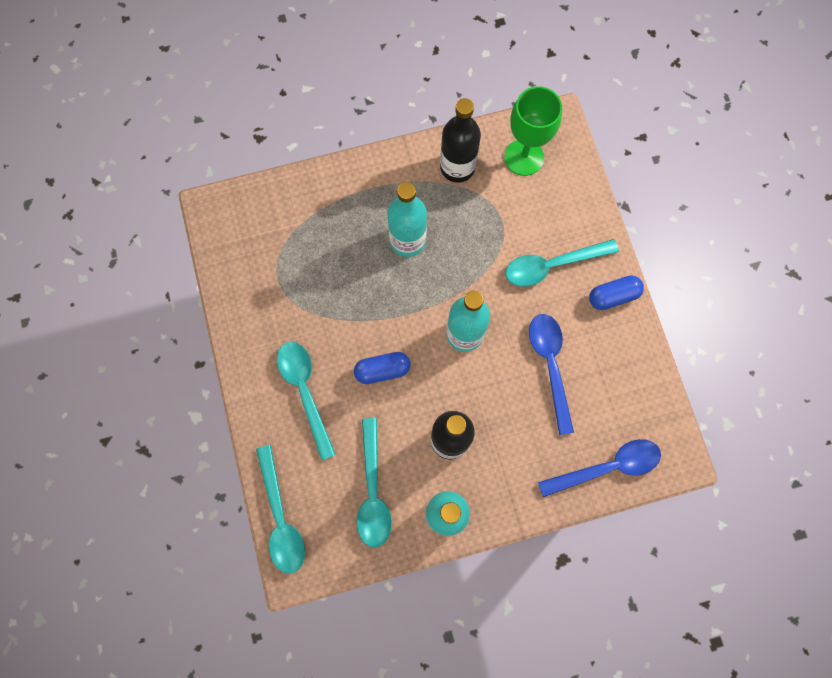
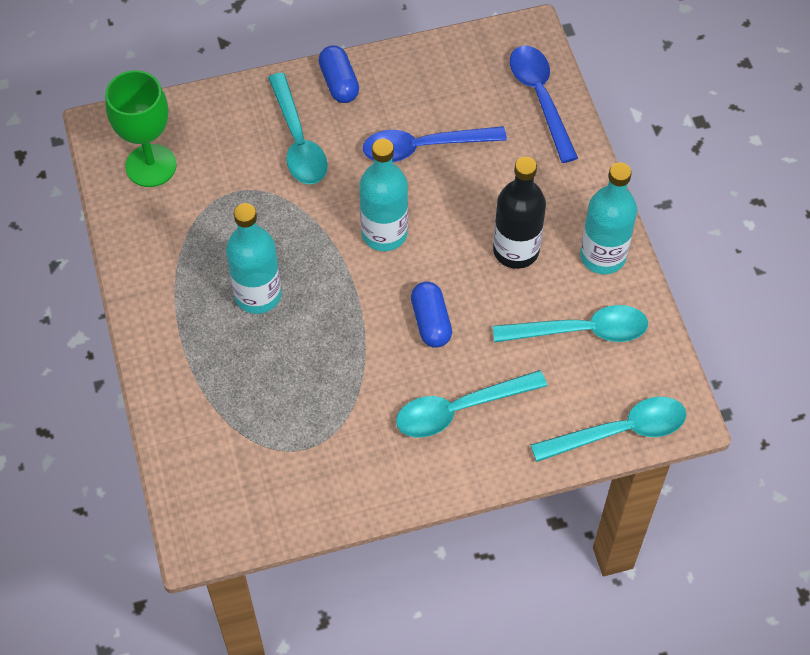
camera: 90 degrees left, 15 degrees down
black bottle [440,98,481,183] -> none

